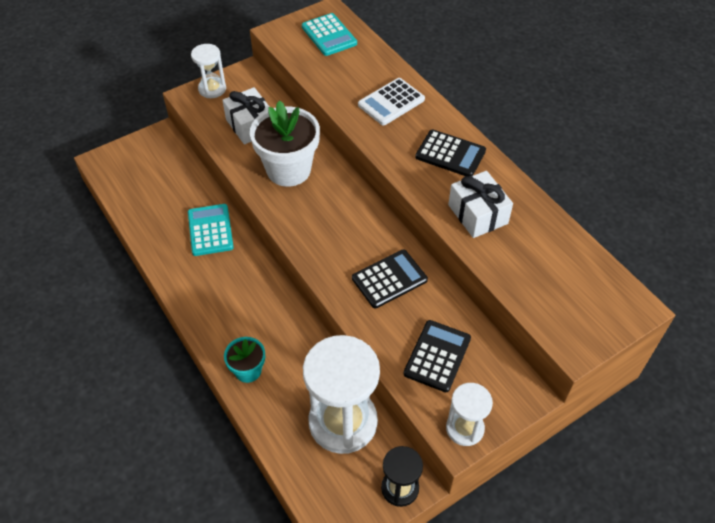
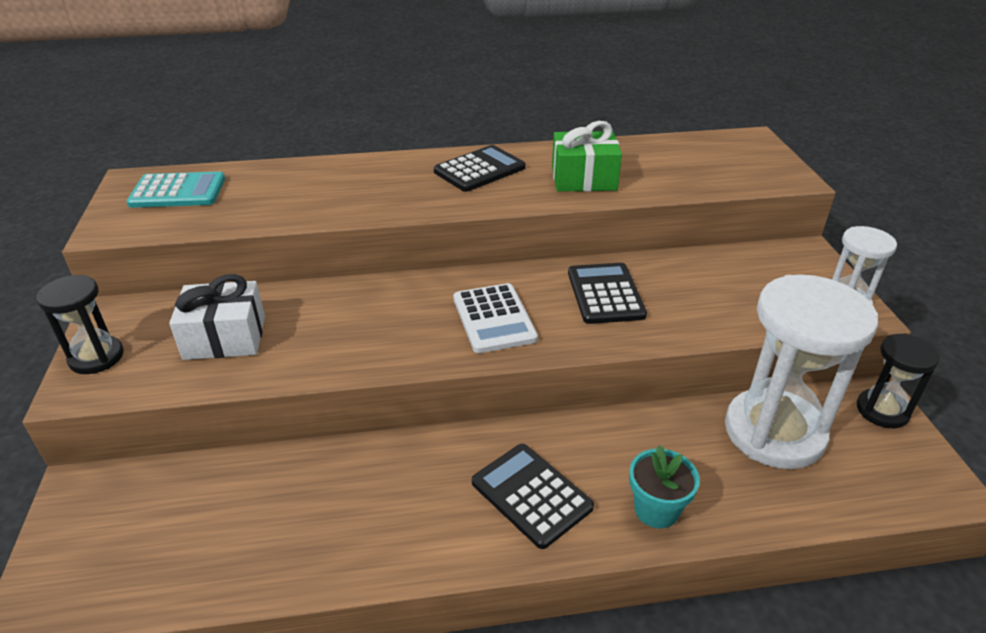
camera: 65 degrees left, 15 degrees down
turquoise calculator [188,204,234,256] -> none
white hourglass [191,44,226,98] -> black hourglass [37,275,124,374]
white flower pot [250,100,320,187] -> none
white calculator [358,78,425,125] -> white calculator moved to [453,283,538,353]
black calculator [404,320,471,392] -> black calculator moved to [472,444,594,549]
white gift [448,171,513,238] -> green gift [552,121,622,192]

